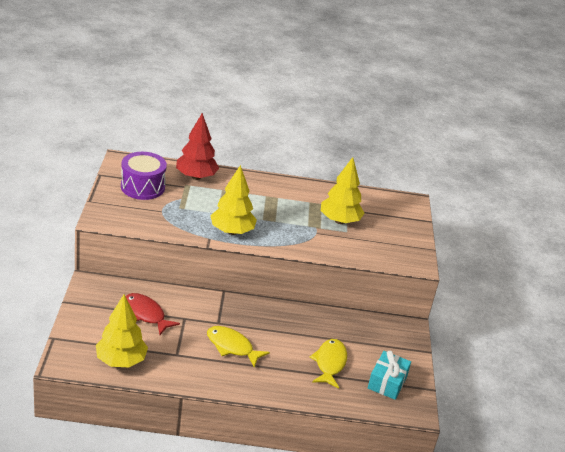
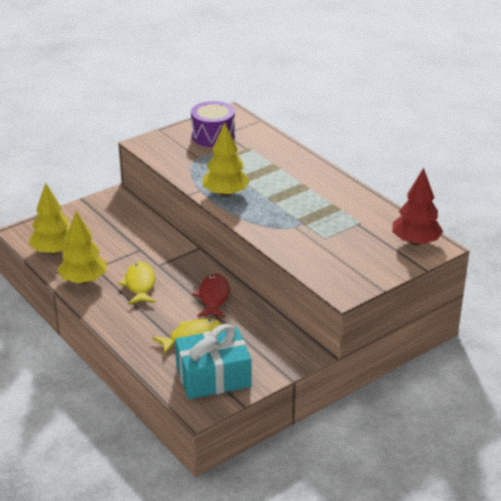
camera: 55 degrees right, 0 degrees up
red fish [126,293,180,335] -> red fish moved to [192,274,230,317]
red tree [176,113,219,180] -> red tree moved to [392,168,443,246]
yellow tree [321,157,365,224] -> yellow tree moved to [57,211,106,284]
turquoise gift [368,351,411,400] -> turquoise gift [175,324,252,399], size x1.58

